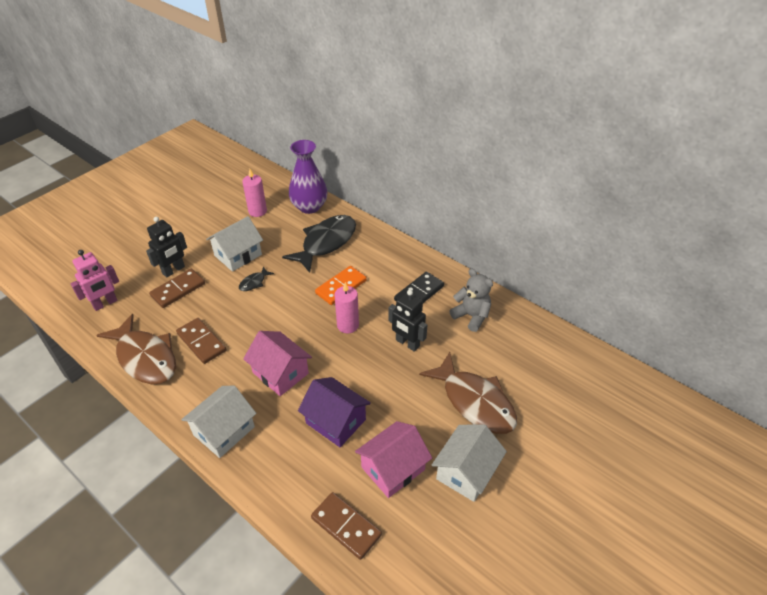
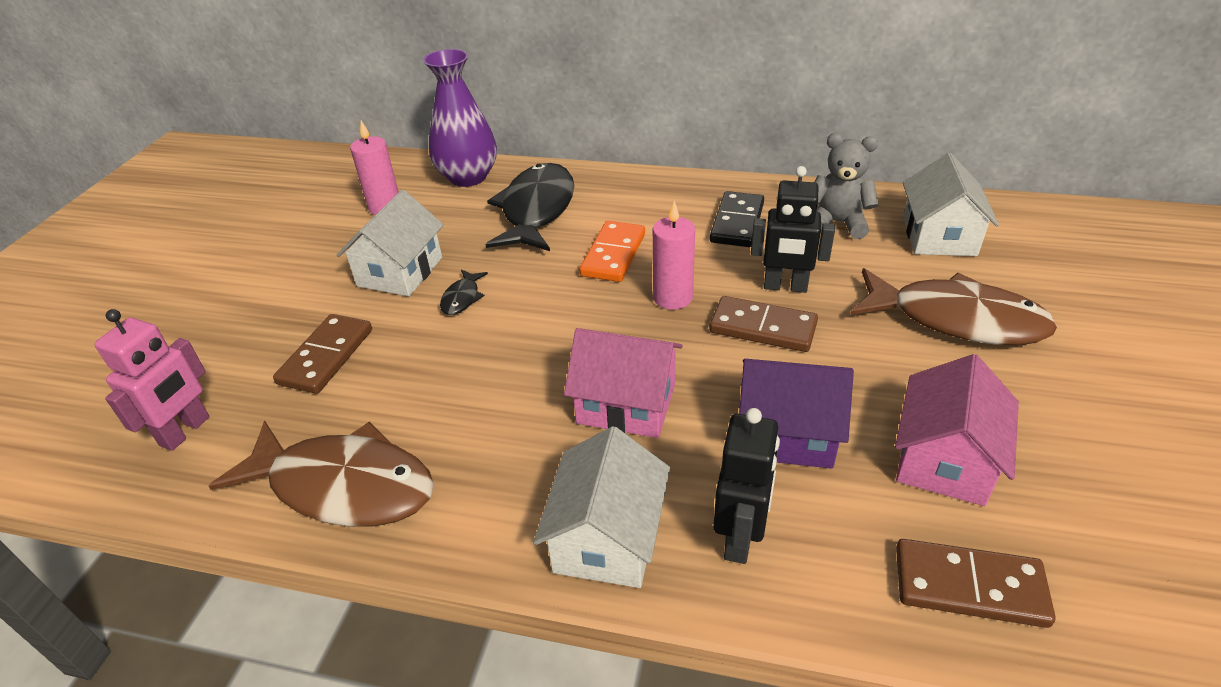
camera: 25 degrees left, 5 degrees down
black robot [146,217,187,277] -> black robot moved to [713,408,780,564]
brown domino [176,318,226,364] -> brown domino moved to [709,296,818,352]
white house [432,424,507,502] -> white house moved to [903,153,999,256]

